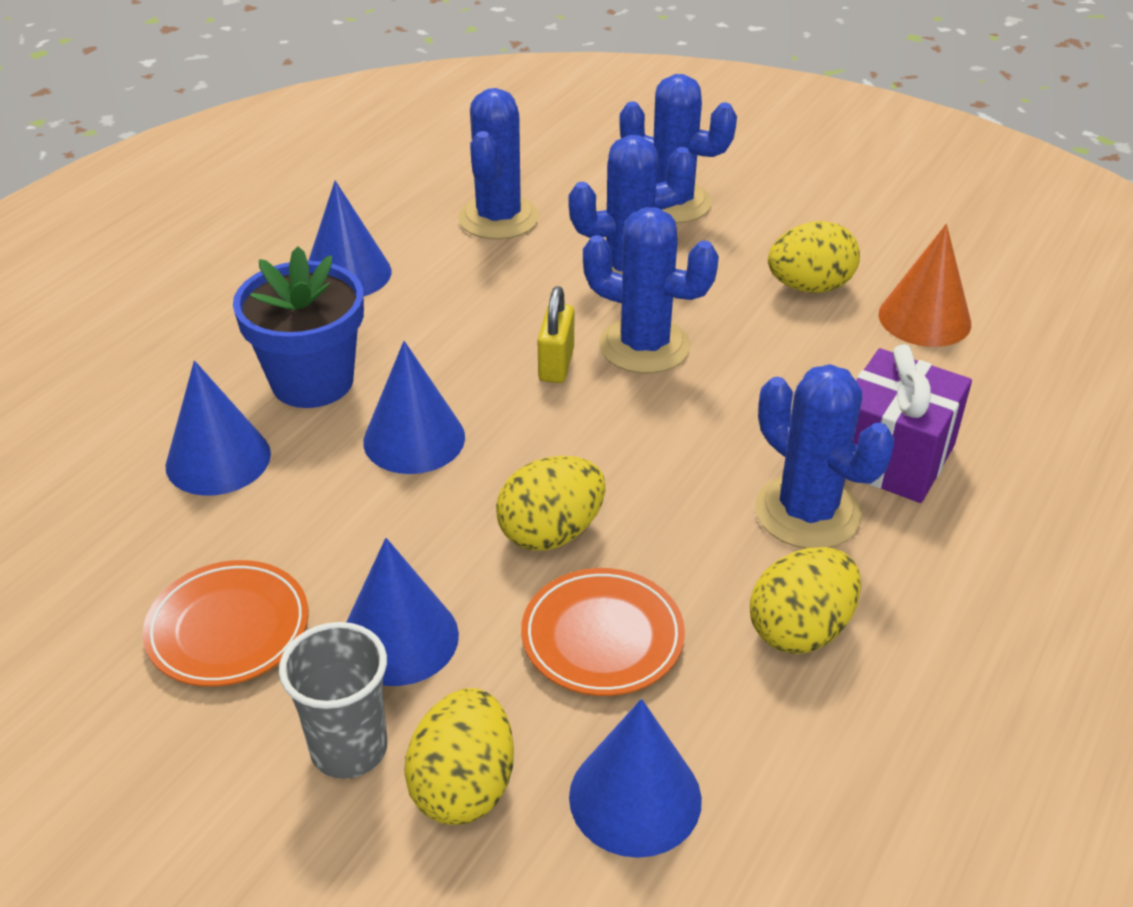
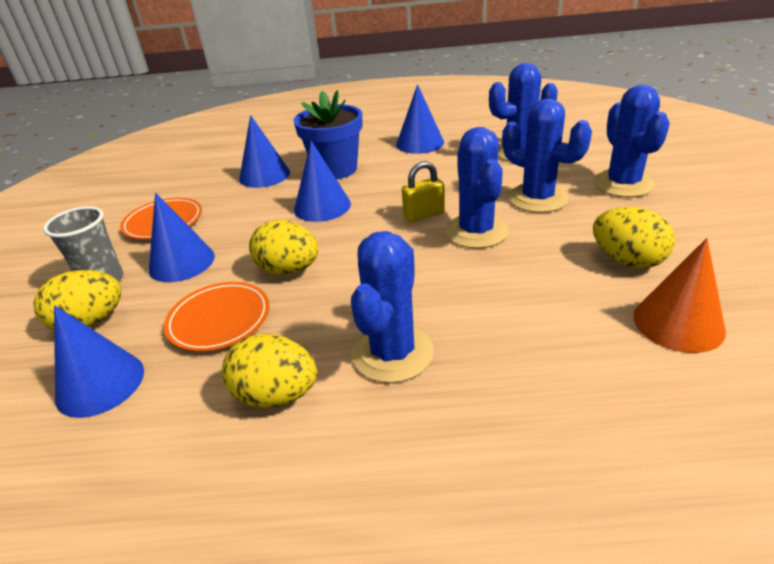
camera: 60 degrees right, 5 degrees down
purple gift [853,344,972,503] -> none

